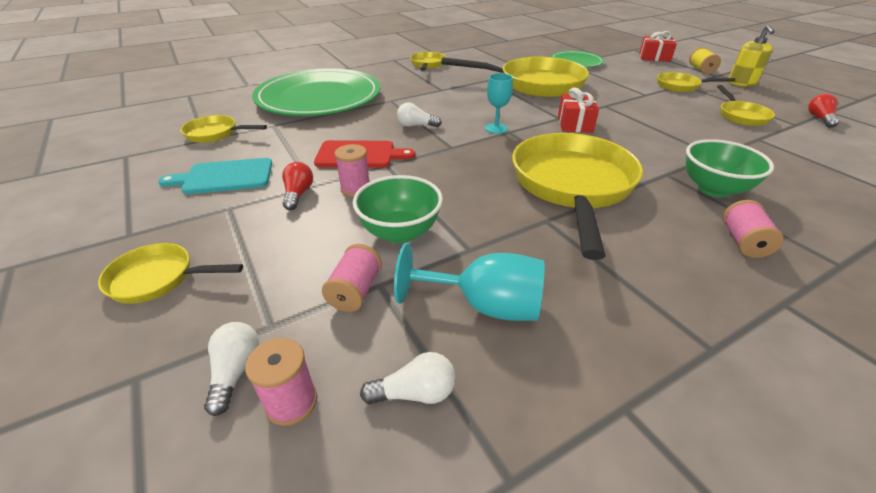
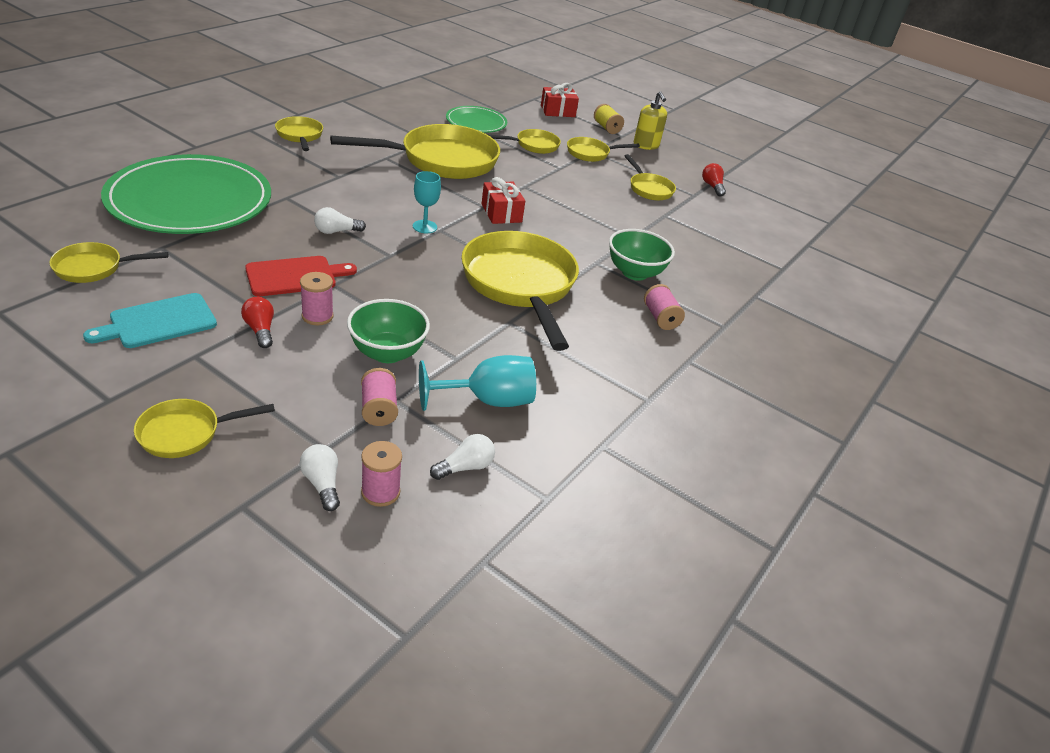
camera: 30 degrees left, 0 degrees up
none -> yellow pan [489,129,561,154]

